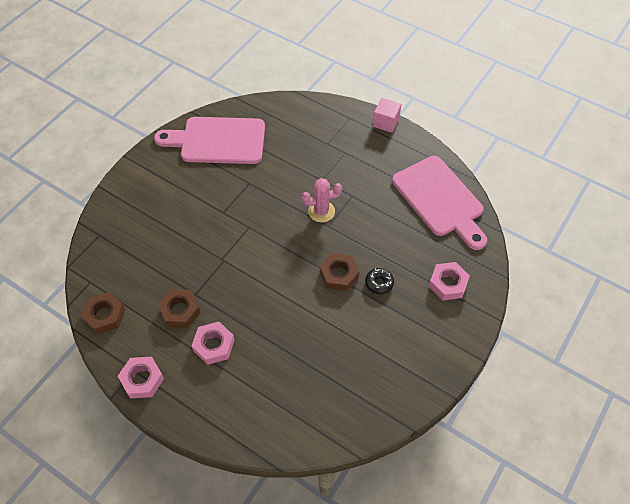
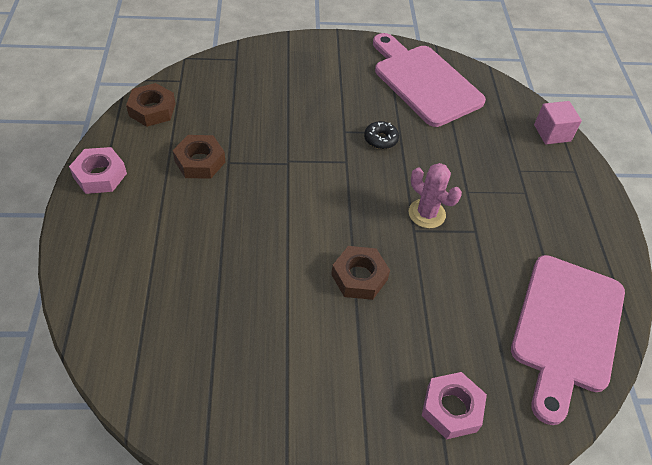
camera: 50 degrees right, 5 degrees down
pink nut [192,322,235,365] -> none
black donut [365,268,394,294] -> black donut moved to [364,121,399,149]
pink cube [373,98,401,133] -> pink cube moved to [534,101,582,144]

